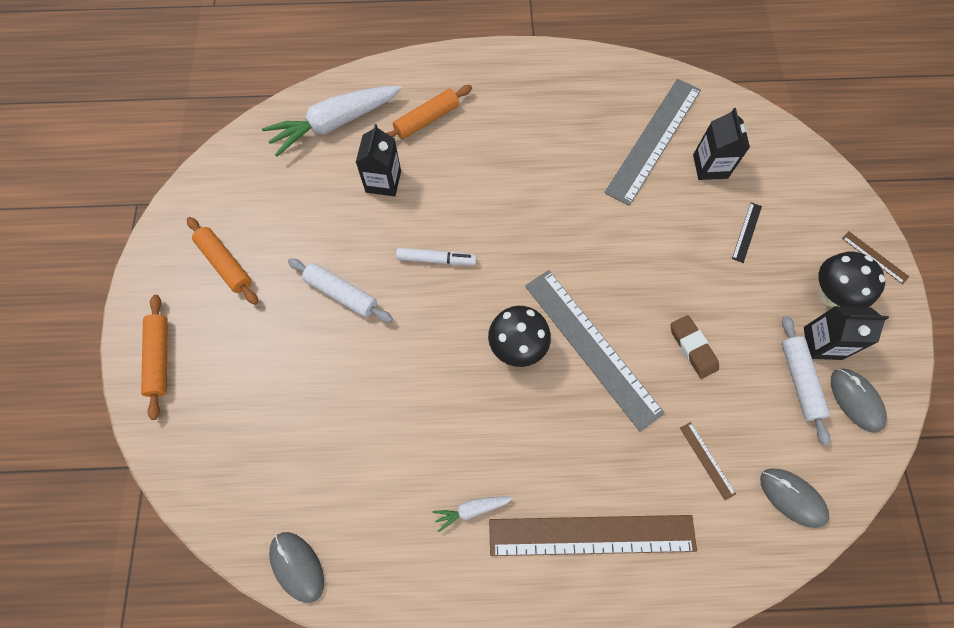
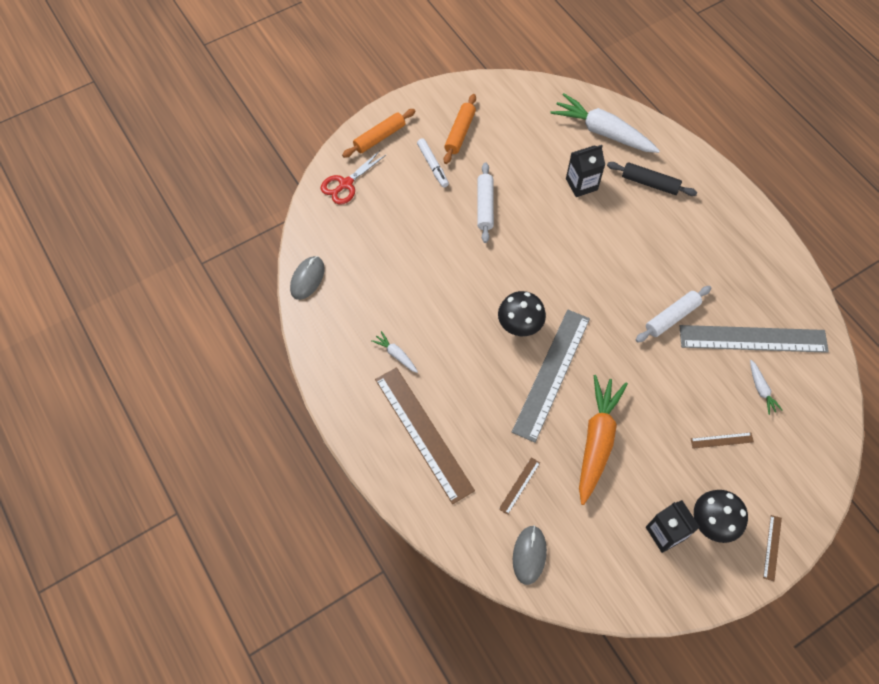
camera: 60 degrees right, 5 degrees down
orange rolling pin [386,85,472,139] -> black rolling pin [607,162,697,196]
white marker [396,248,477,265] -> white marker moved to [417,138,449,188]
brown eraser [671,315,719,379] -> orange carrot [579,375,628,505]
black carton [693,108,750,180] -> white carrot [750,360,783,415]
black ruler [732,202,762,263] -> brown ruler [691,432,754,449]
white rolling pin [782,316,830,445] -> white rolling pin moved to [636,286,711,343]
grey mouse [831,369,887,433] -> none
none -> red scissors [321,151,387,204]

